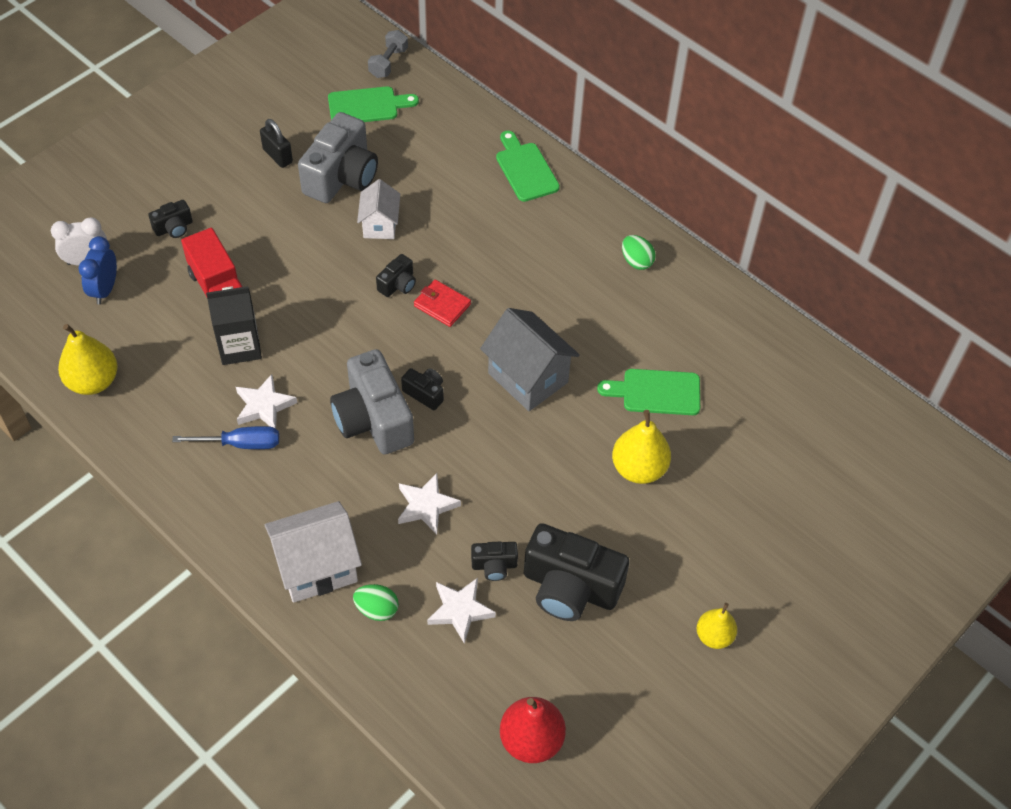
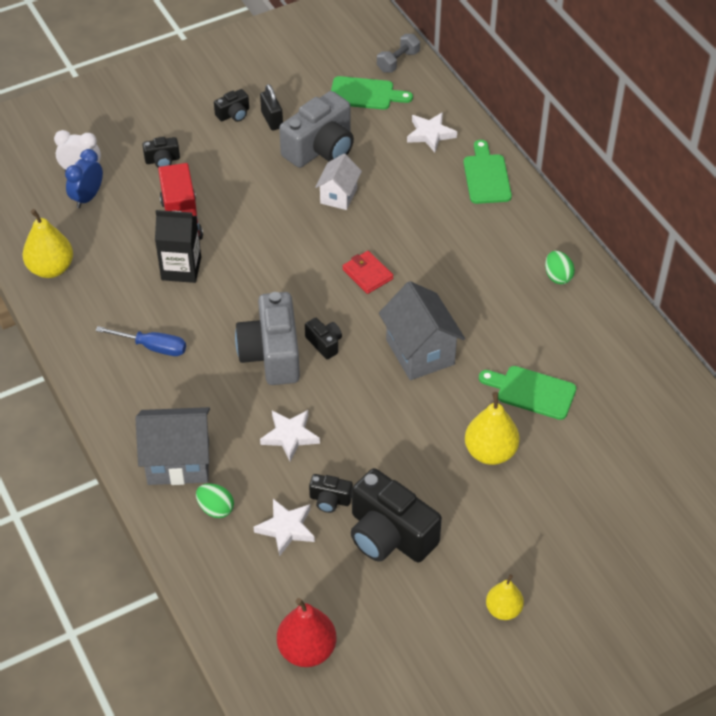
camera: 20 degrees right, 5 degrees down
white star [236,374,297,429] -> white star moved to [407,112,457,152]
white house [265,501,362,603] -> grey house [136,407,210,485]
black camera [376,254,416,297] -> black camera moved to [214,89,249,122]

